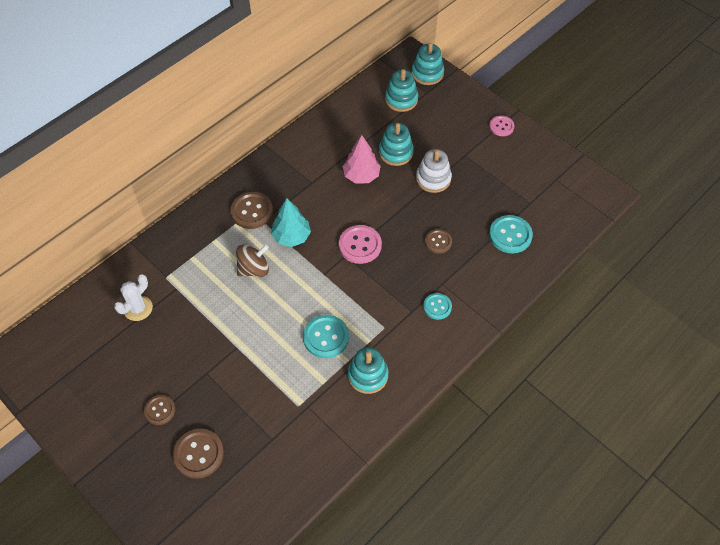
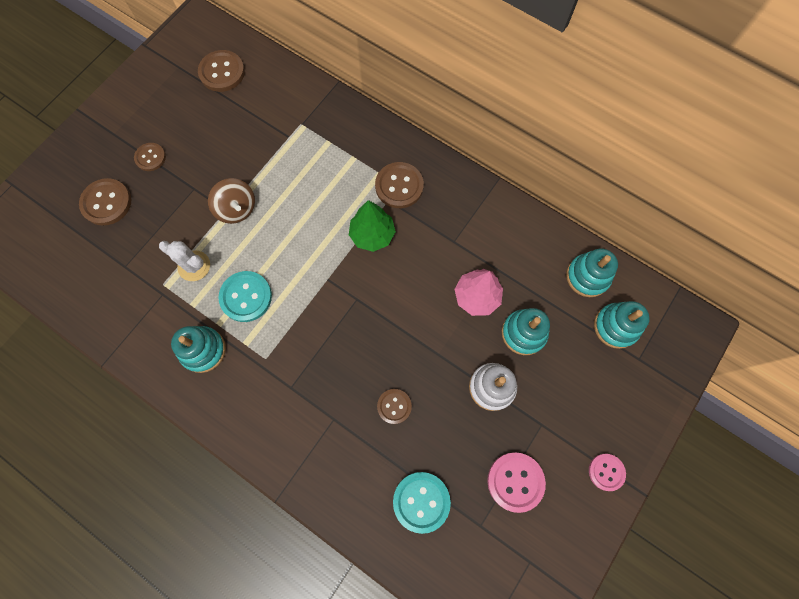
camera: 80 degrees right, 15 degrees up
white cactus [114,274,153,321] -> white cactus moved to [159,241,210,281]
brown spinning top [236,244,269,277] -> brown spinning top moved to [208,178,255,224]
turquoise tree [271,198,311,247] -> green tree [349,200,396,252]
pink button [339,225,382,264] -> pink button moved to [487,452,546,513]
turquoise stacking toy [412,43,444,85] -> turquoise stacking toy moved to [566,248,618,297]
turquoise button [423,293,452,320] -> none
none -> brown button [198,50,245,92]

